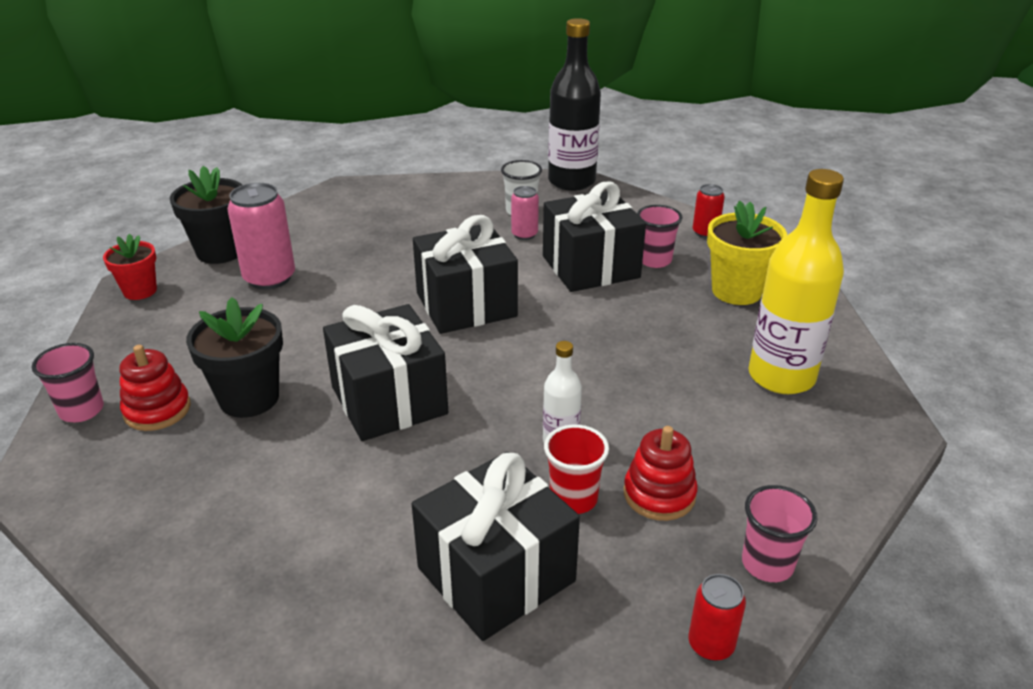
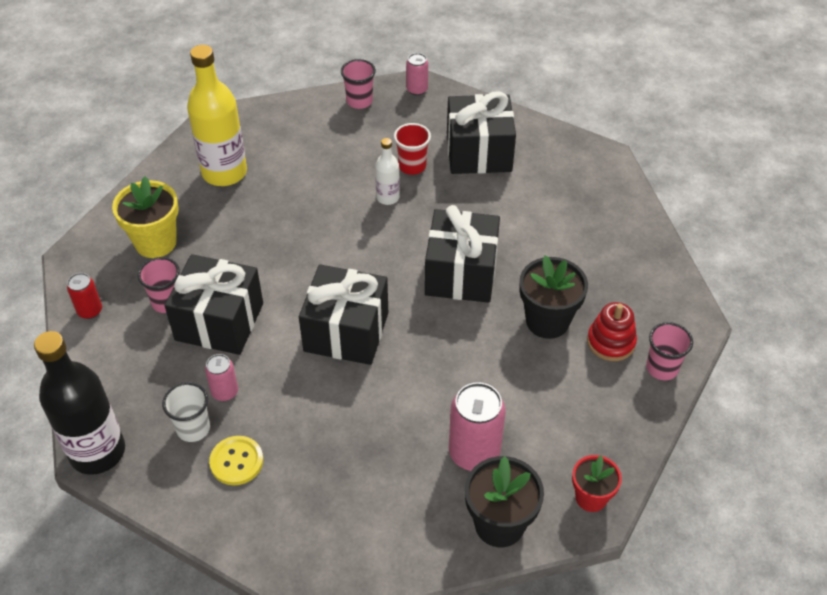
camera: 145 degrees left, 15 degrees up
red stacking toy [624,426,698,521] -> none
red can [688,574,746,661] -> pink can [406,53,428,96]
none -> yellow button [209,436,263,485]

